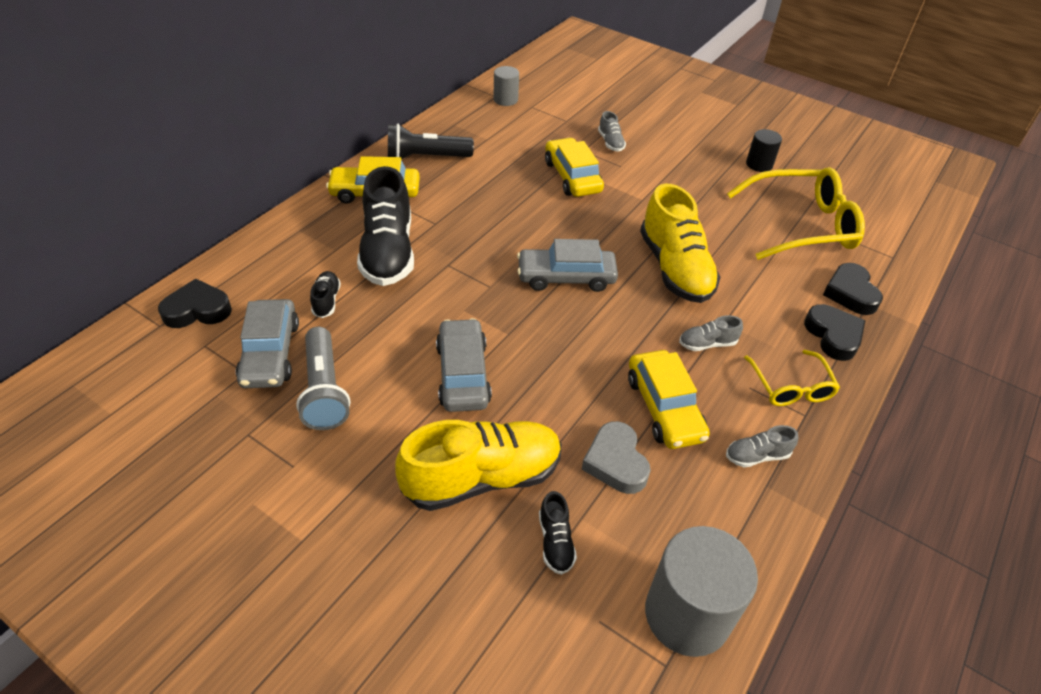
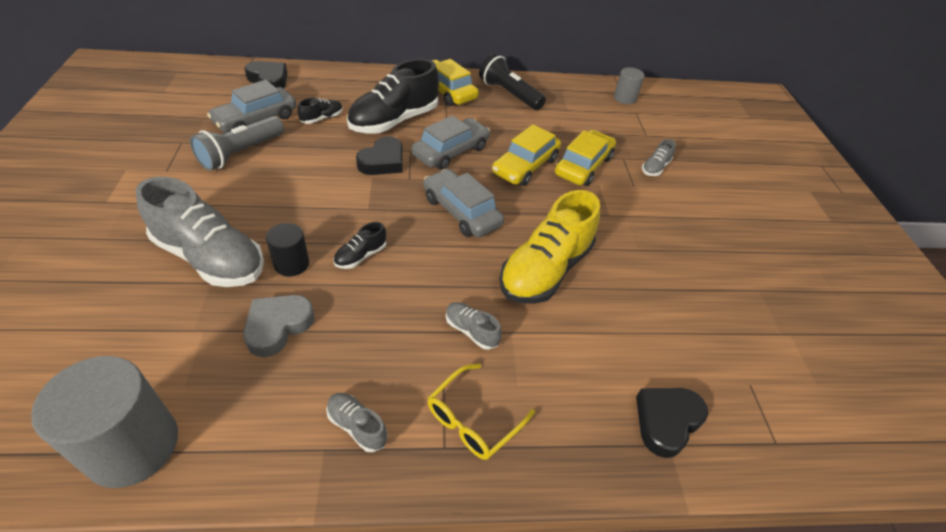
camera: 50 degrees right, 0 degrees up
yellow shoe [395,420,562,511] -> grey shoe [136,177,264,287]
grey car [436,318,492,412] -> grey car moved to [411,116,490,170]
black shoe [539,491,577,575] -> black shoe moved to [334,222,386,269]
yellow car [628,350,710,449] -> yellow car moved to [492,124,561,186]
yellow glasses [727,167,865,260] -> none
black cylinder [746,129,782,172] -> black cylinder moved to [266,223,309,276]
black heart [804,304,865,361] -> black heart moved to [356,136,403,175]

